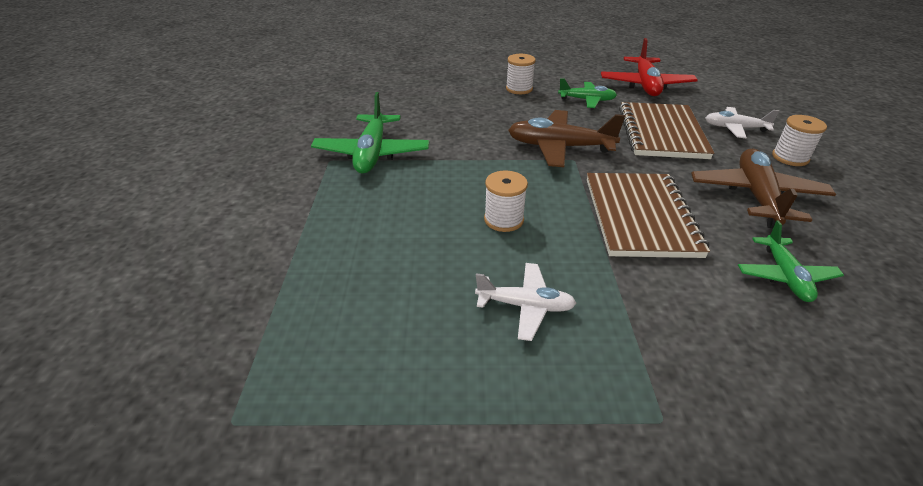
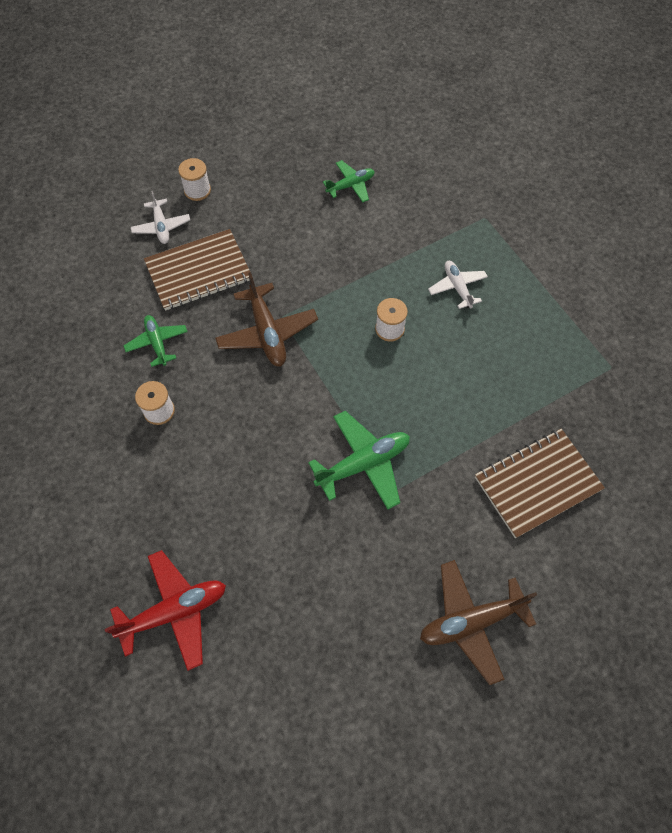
camera: 120 degrees left, 25 degrees up
brown notebook [587,173,710,258] -> brown notebook moved to [475,429,605,538]
red plane [601,38,698,96] -> red plane moved to [105,550,226,671]
brown plane [691,149,836,228] -> brown plane moved to [420,560,537,685]

